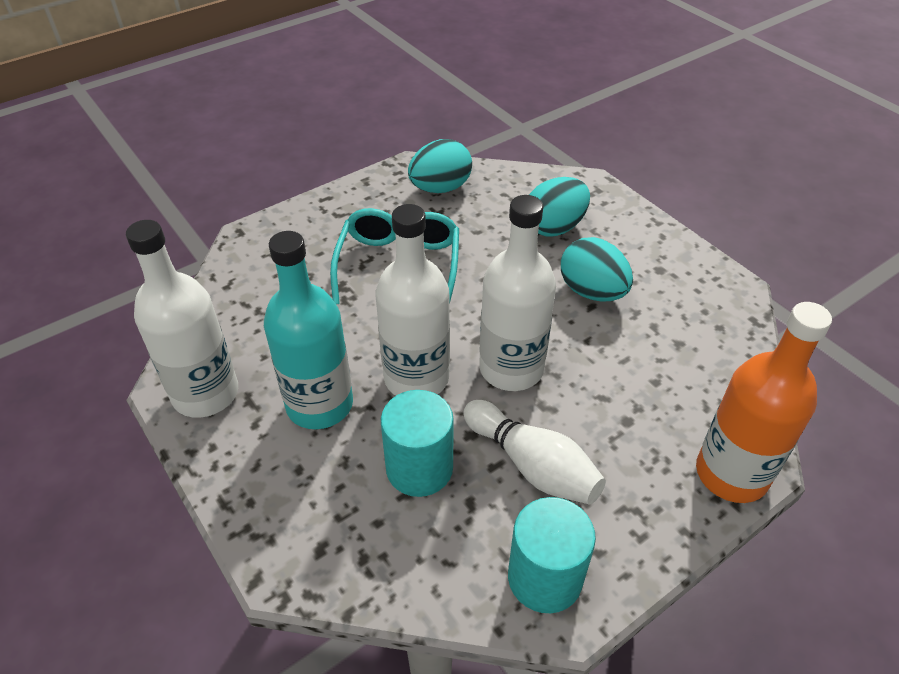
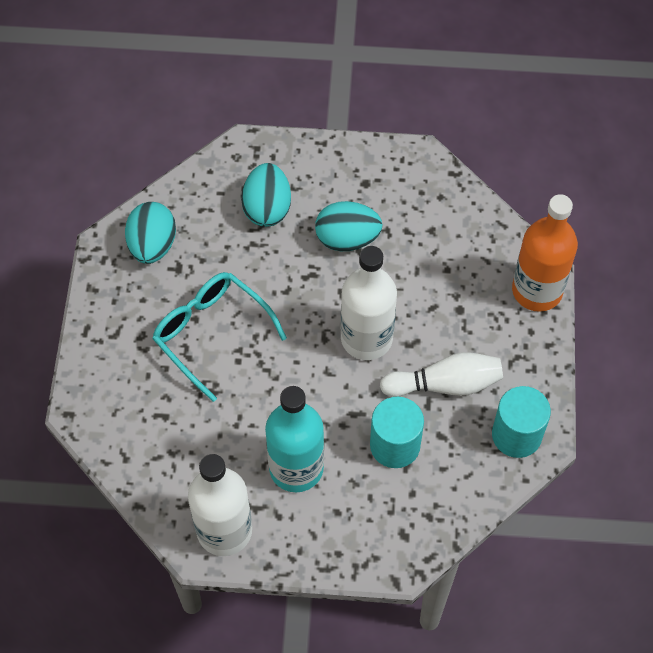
camera: 50 degrees left, 15 degrees up
white bottle [376,204,450,395] -> none

